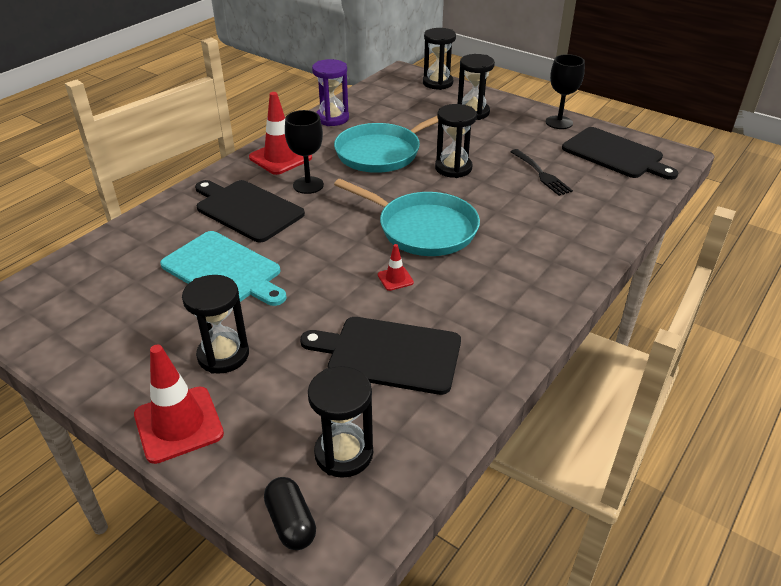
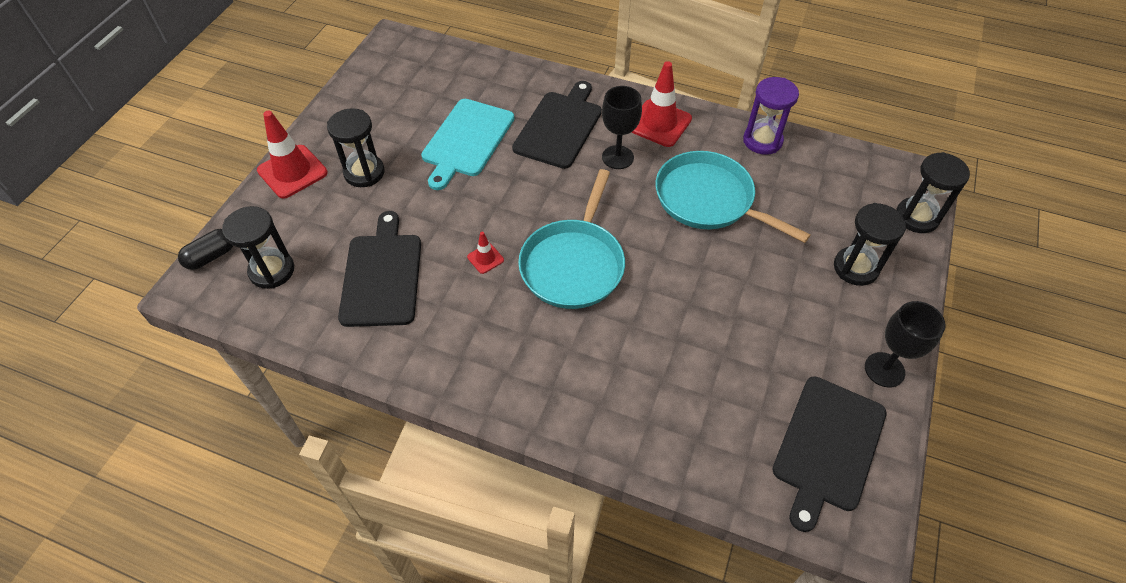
camera: 75 degrees right, 15 degrees up
black hourglass [435,104,477,178] -> none
black fork [510,149,573,196] -> none

